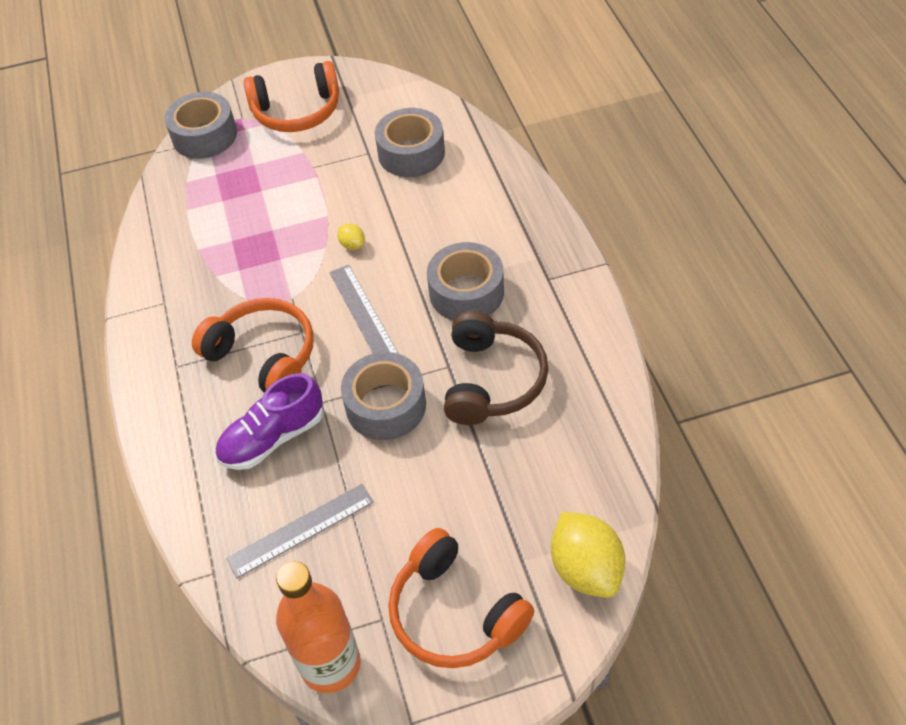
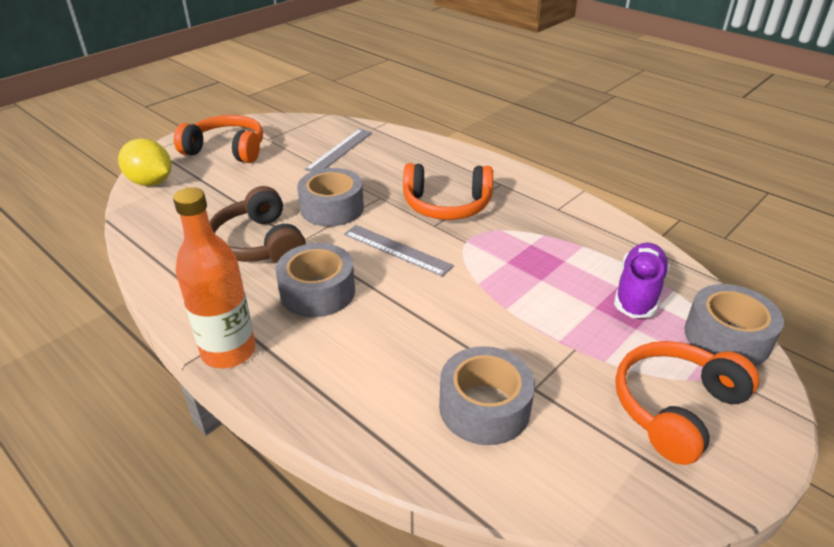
camera: 145 degrees right, 15 degrees down
purple shoe [215,373,323,470] -> purple shoe moved to [614,242,670,318]
orange bottle [276,561,361,693] -> orange bottle moved to [173,187,256,368]
yellow lemon [338,223,365,250] -> none

